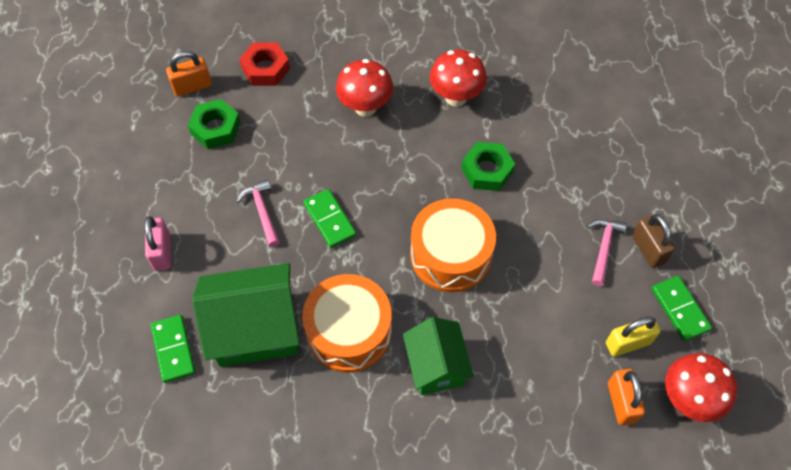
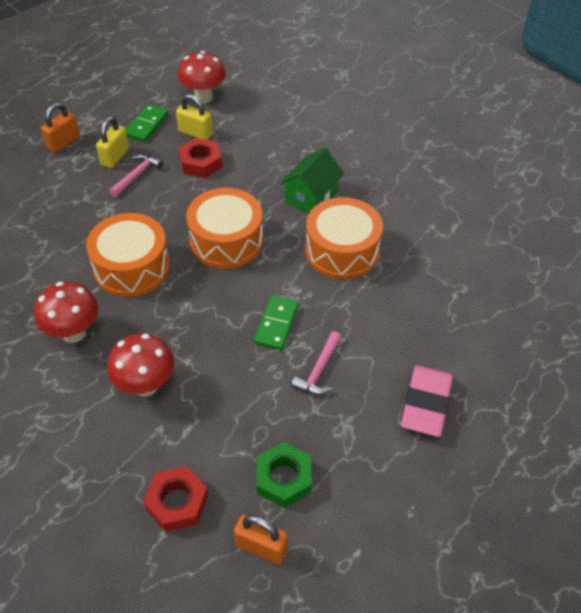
camera: 135 degrees left, 10 degrees down
pink padlock [145,216,171,271] -> pink eraser [401,365,453,437]
green domino [151,315,195,383] -> none
green house [192,263,300,367] -> none
green nut [461,142,515,191] -> orange drum [86,213,170,297]
pink hammer [587,219,627,286] -> pink hammer turned 150 degrees clockwise [109,154,163,197]
orange padlock [608,369,645,425] -> orange padlock moved to [41,103,80,153]
brown padlock [632,214,675,268] -> yellow padlock [96,117,129,168]
none -> red nut [179,138,223,178]

